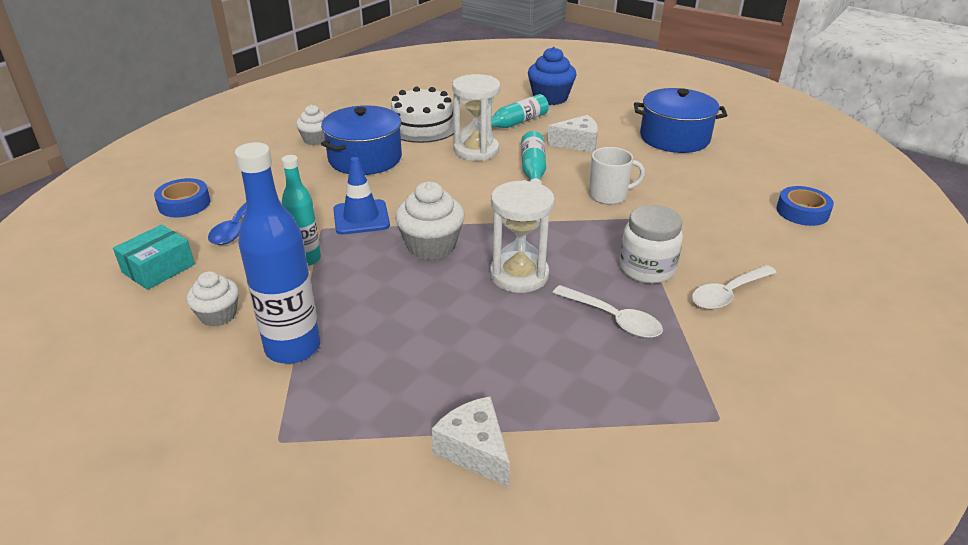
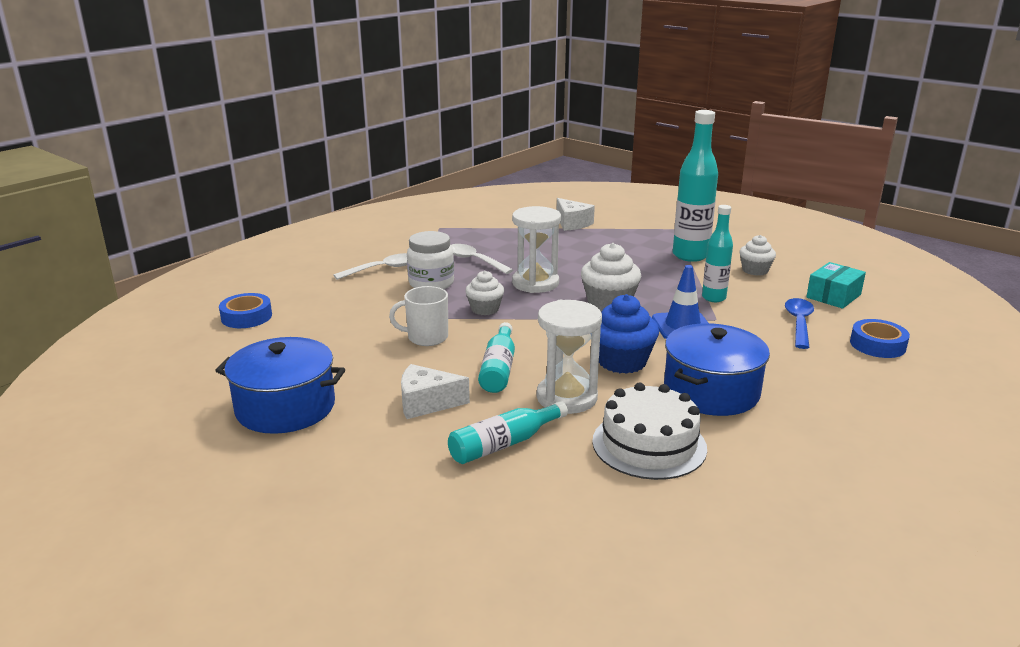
camera: 175 degrees left, 10 degrees down
blue bottle [235,142,320,364] -> turquoise bottle [673,110,718,262]
white cupcake [296,105,327,145] -> white cupcake moved to [465,271,504,315]
blue cupcake [528,47,577,105] -> blue cupcake moved to [599,294,659,374]

